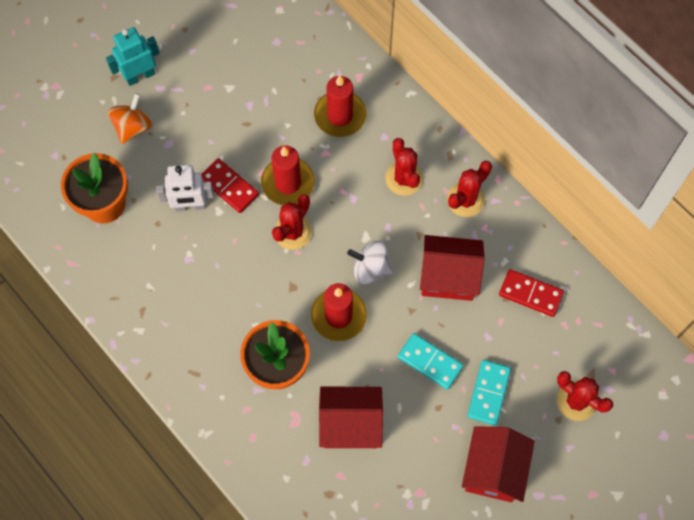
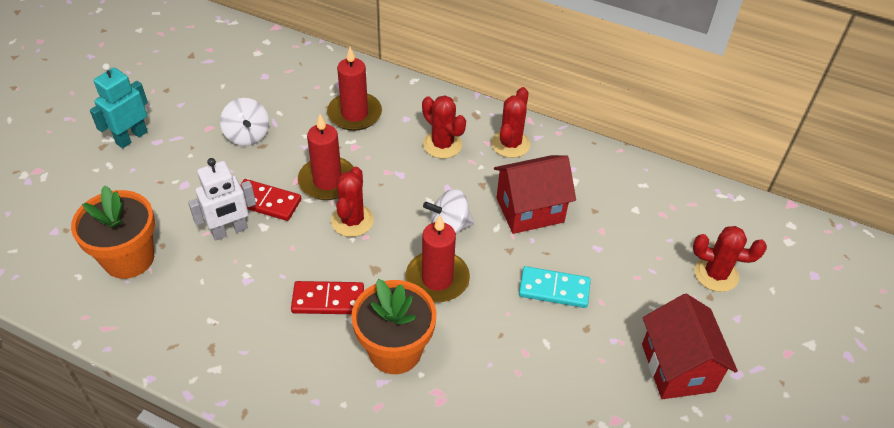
camera: 25 degrees left, 20 degrees down
orange spinning top [108,93,152,144] -> none
red house [319,387,383,448] -> none
turquoise domino [467,360,511,425] -> none
red domino [499,269,564,317] -> red domino moved to [291,281,364,314]
none -> white spinning top [220,98,269,146]

